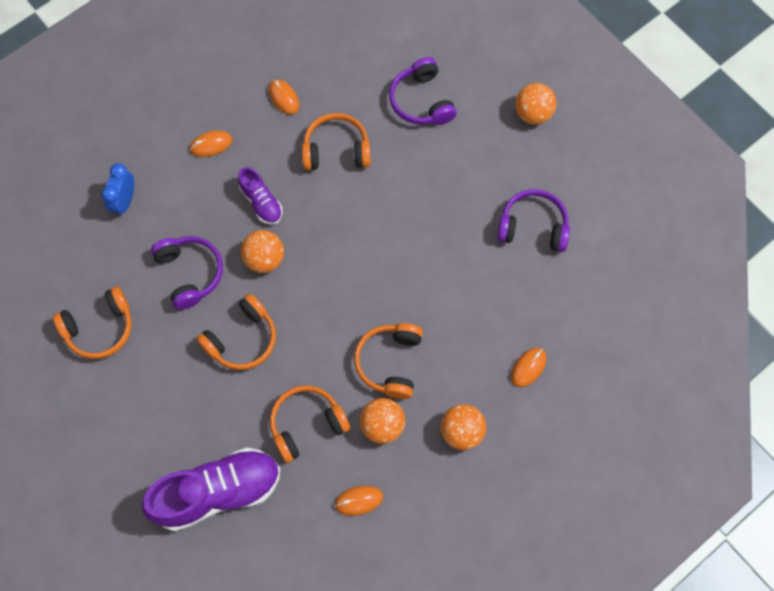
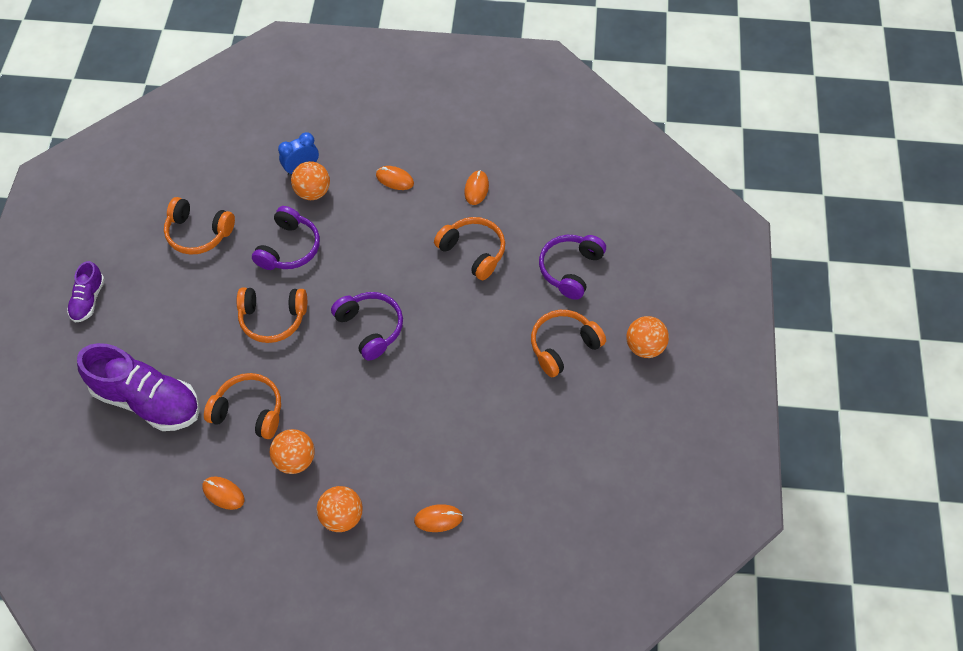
camera: 45 degrees right, 10 degrees down
purple shoe [238,167,283,225] -> purple shoe moved to [67,261,105,323]
orange ball [241,230,284,273] -> orange ball moved to [291,161,330,200]
orange headphones [354,323,423,399] -> orange headphones moved to [531,310,606,377]
purple headphones [497,189,570,252] -> purple headphones moved to [331,292,403,361]

